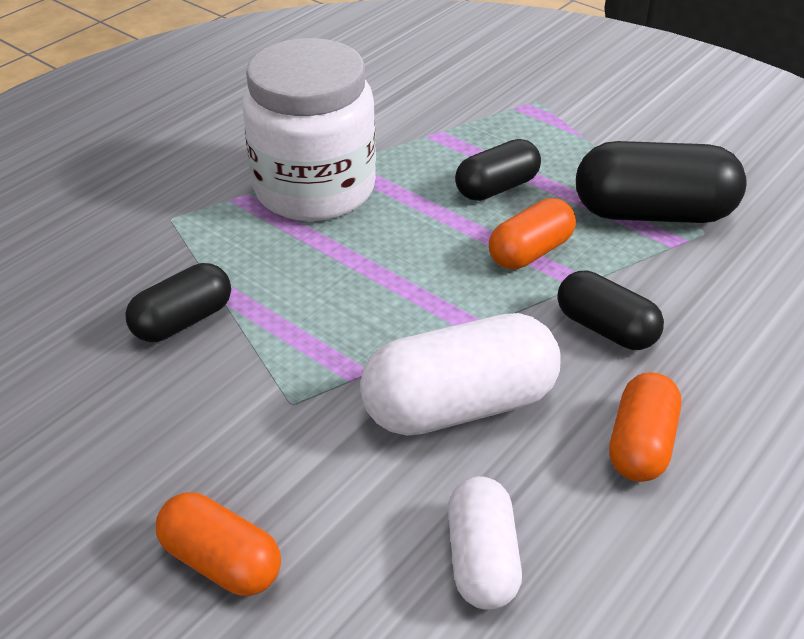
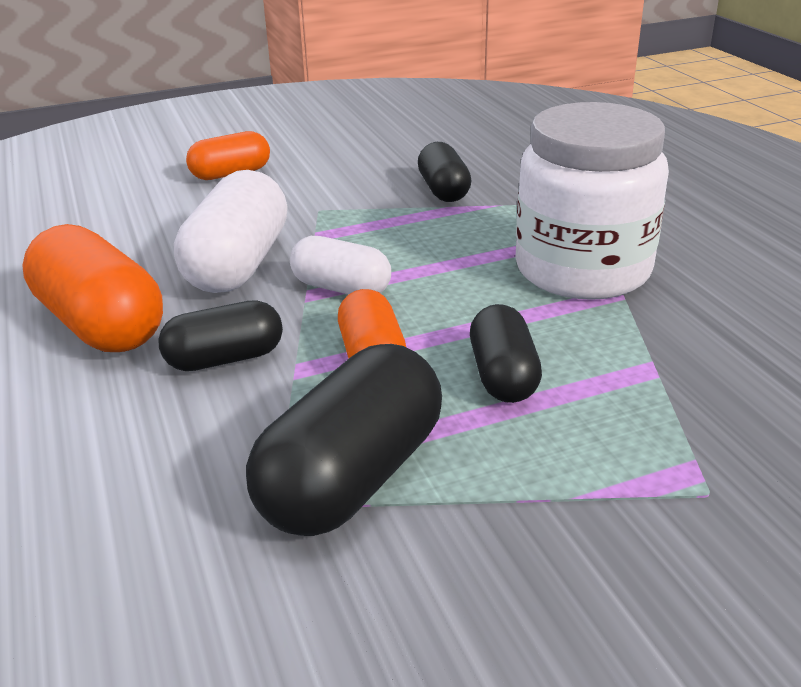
camera: 120 degrees right, 10 degrees down
white capsule [448,476,522,610] -> white capsule moved to [290,236,391,295]
orange capsule [609,372,681,482] -> orange capsule [22,224,163,352], size x1.66

